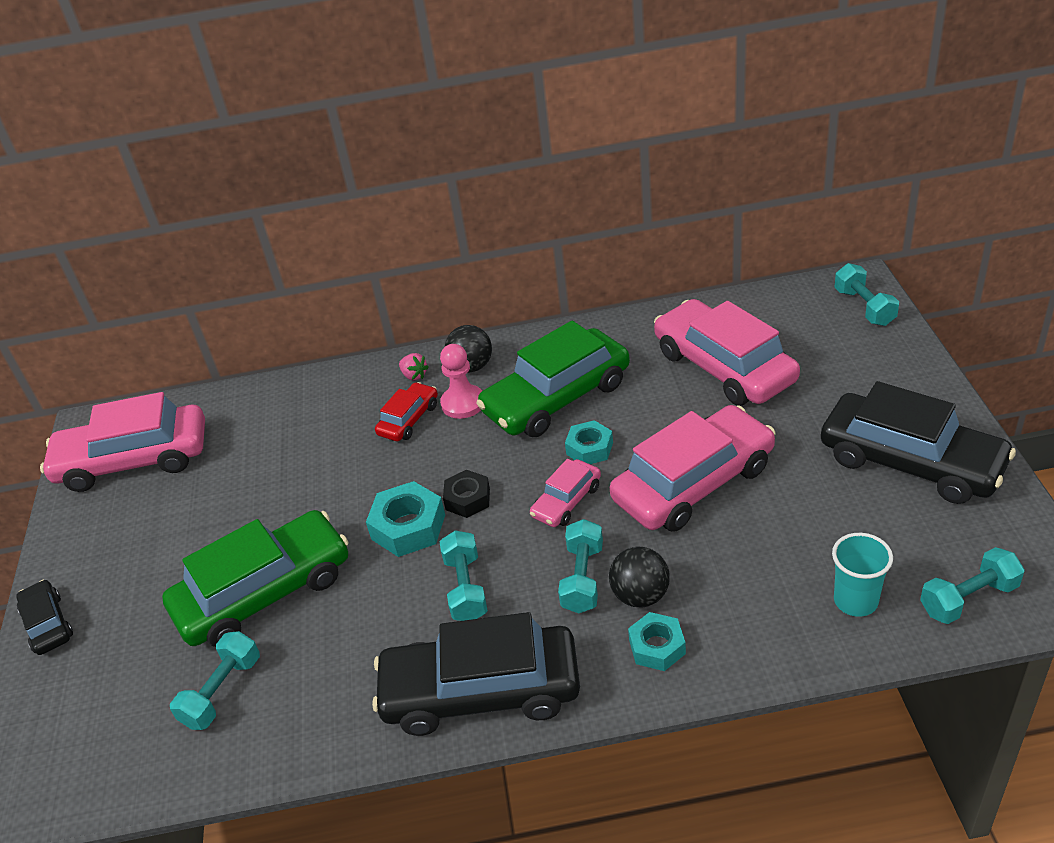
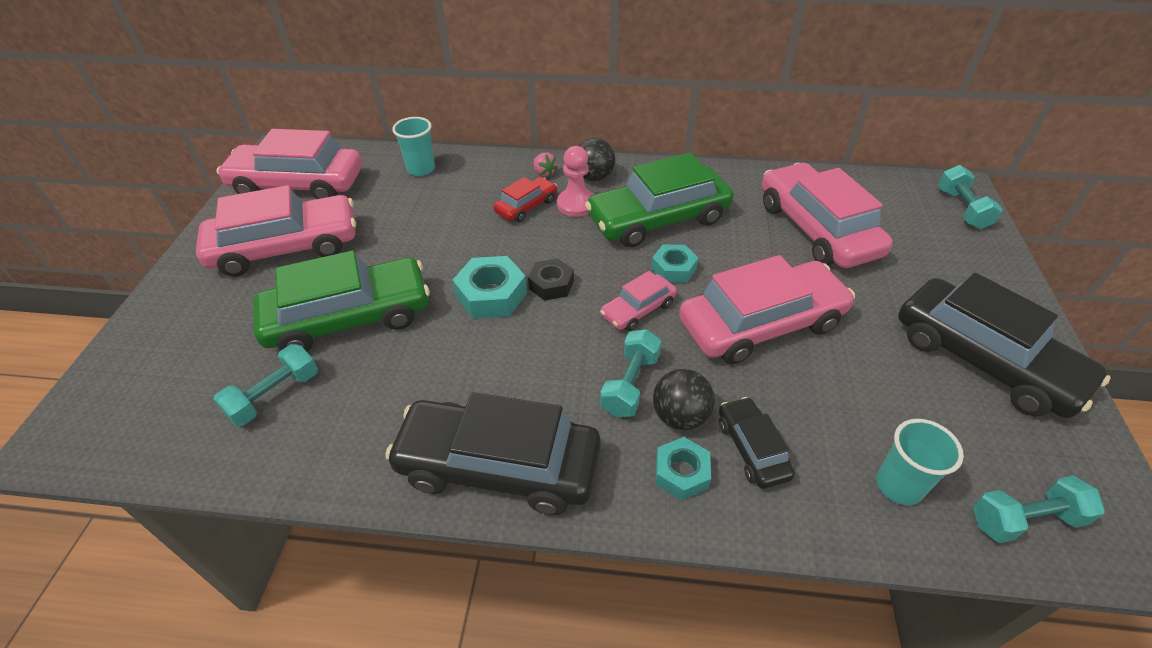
camera: 10 degrees right, 5 degrees up
black car [16,580,73,655] -> black car moved to [719,397,795,489]
turquoise dumbbell [439,530,488,621] -> none
none -> pink car [196,185,356,277]
none -> turquoise cup [392,117,435,176]

